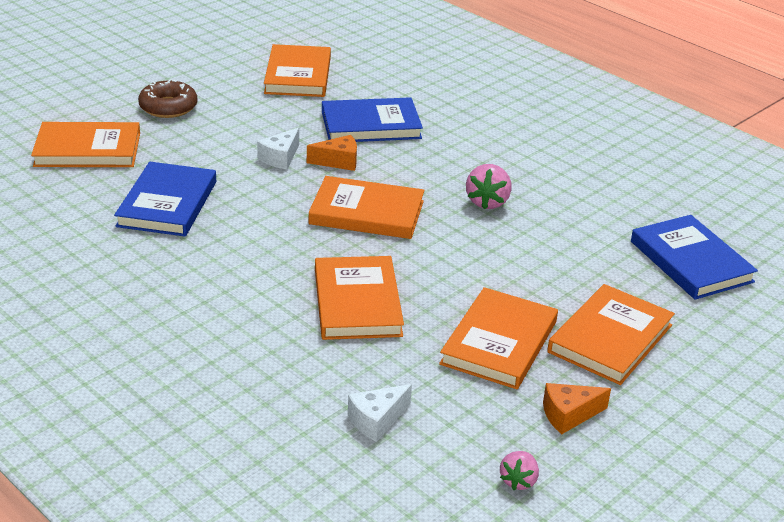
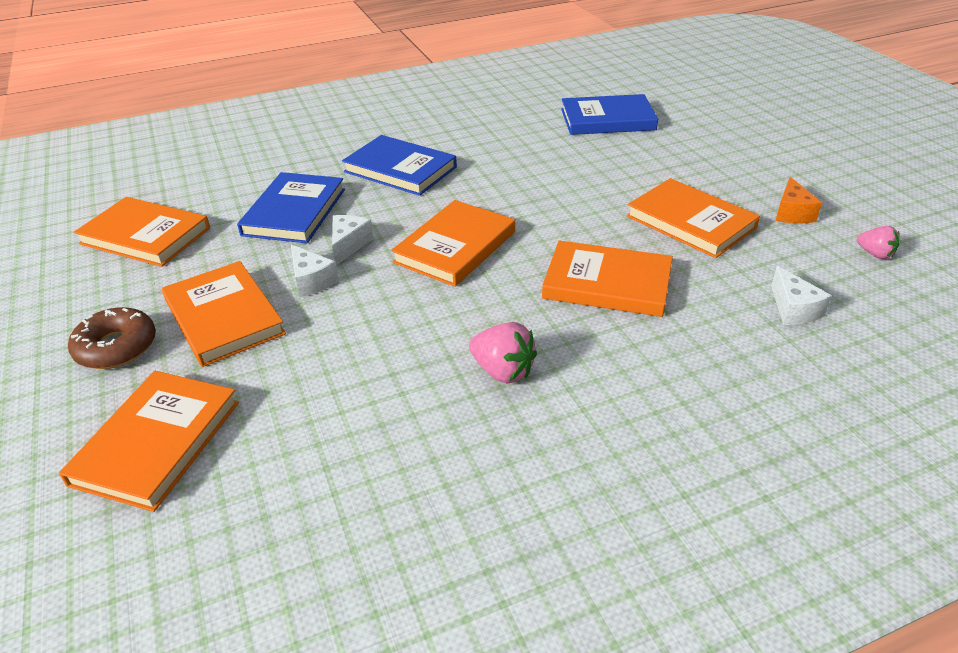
camera: 65 degrees left, 5 degrees up
blue book [114,162,216,236] -> blue book moved to [342,135,457,196]
orange cheese [307,135,357,171] -> white cheese [332,215,373,265]
pink strawberry [466,164,512,210] -> pink strawberry moved to [469,322,537,383]
orange book [547,284,675,385] -> orange book moved to [162,261,286,367]

